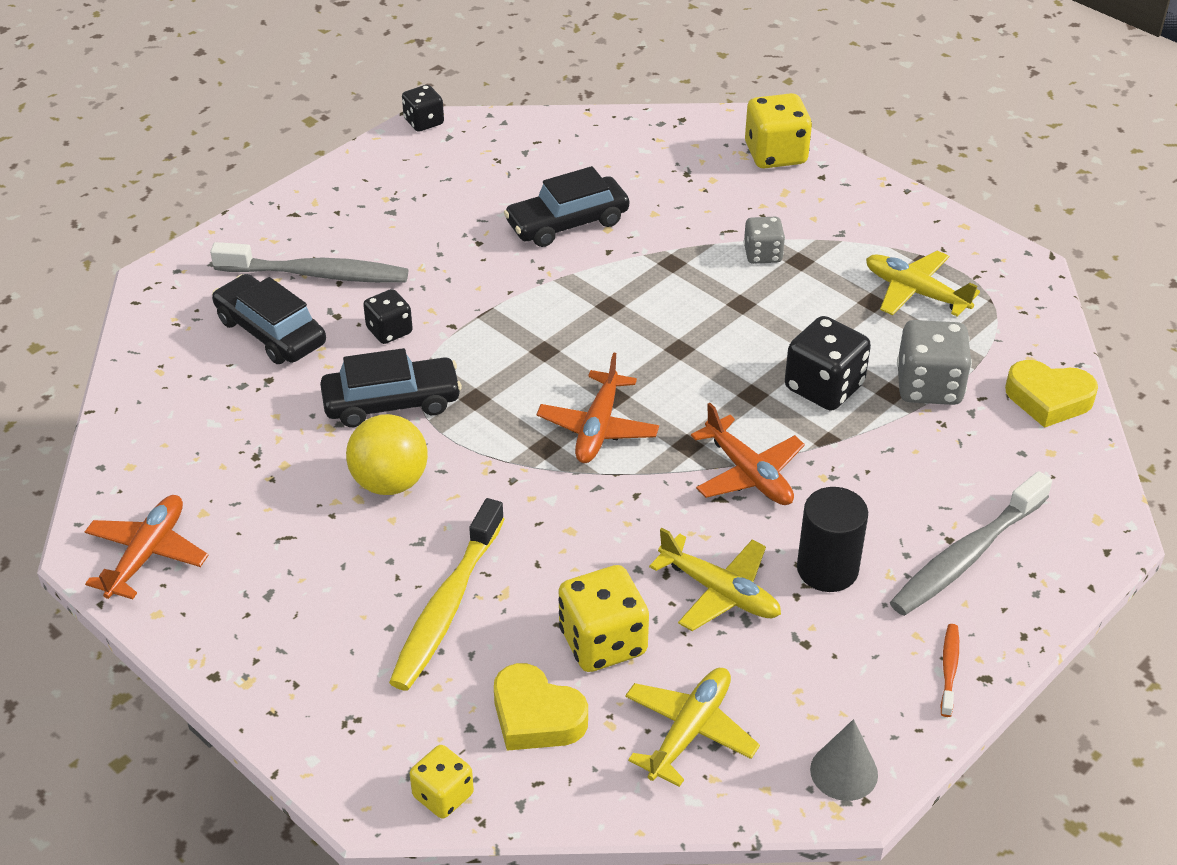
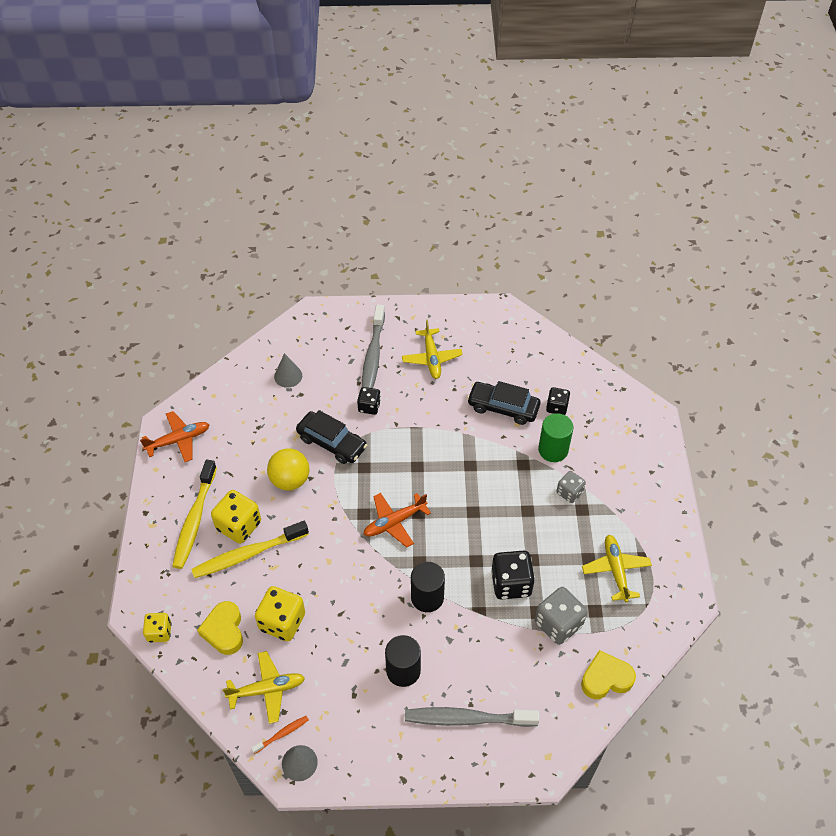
camera: 45 degrees right, 10 degrees up
grey toothbrush [210,242,408,283] -> grey toothbrush turned 45 degrees clockwise [362,305,385,388]
black car [212,274,326,364] -> none
black dice [402,85,444,132] -> black dice moved to [546,387,570,415]
yellow plane [649,528,781,631] -> yellow plane moved to [402,320,463,379]
orange plane [691,403,805,505] -> black cylinder [411,562,445,612]
yellow dice [745,93,812,169] -> yellow dice moved to [211,490,261,544]
orange toothbrush [940,624,959,717] -> orange toothbrush moved to [251,716,309,754]
yellow heart [1005,360,1098,428] -> yellow heart turned 105 degrees clockwise [581,650,636,699]
none -> yellow toothbrush [172,460,217,569]
none -> grey cone [274,353,302,388]
none -> green cylinder [538,413,573,462]

